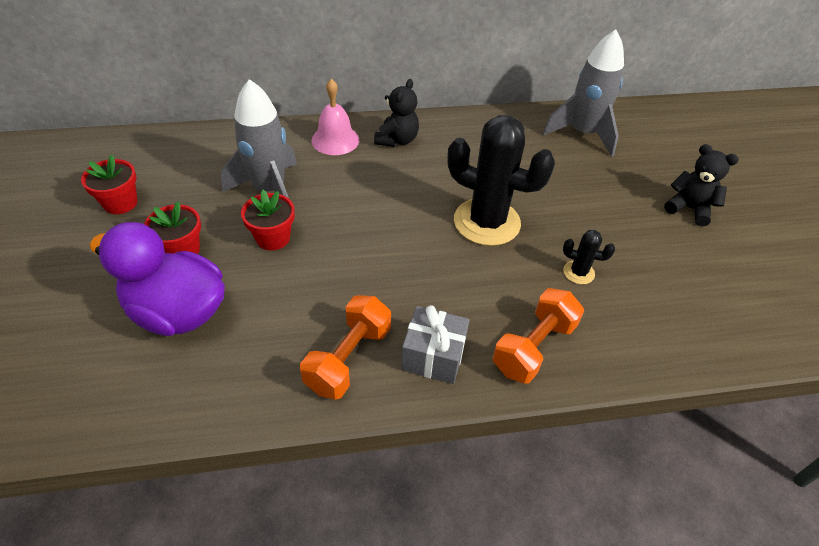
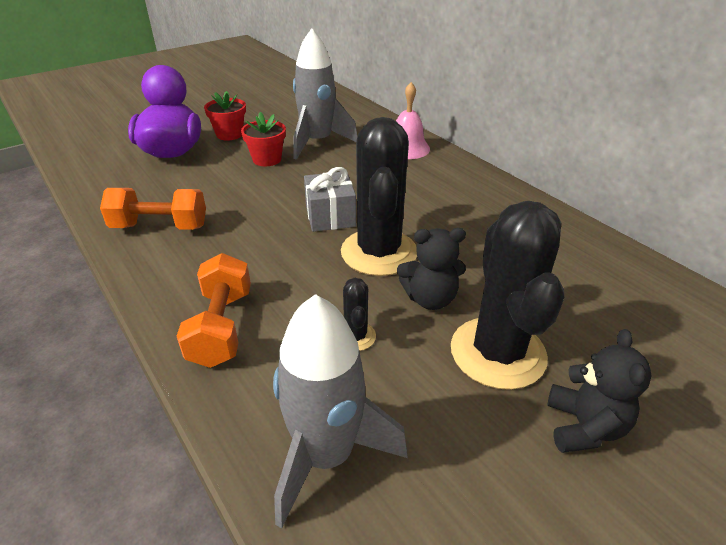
camera: 65 degrees right, 10 degrees down
red flower pot [81,155,138,214] -> none
black teddy bear [374,79,419,147] -> black teddy bear moved to [397,228,466,310]
grey gift [401,305,470,384] -> grey gift moved to [304,167,356,232]
orange dumbbell [493,288,584,383] -> orange dumbbell turned 75 degrees clockwise [177,253,251,368]
grey rocket [543,30,624,157] -> grey rocket moved to [273,294,408,529]
none -> black cactus [451,201,564,390]

